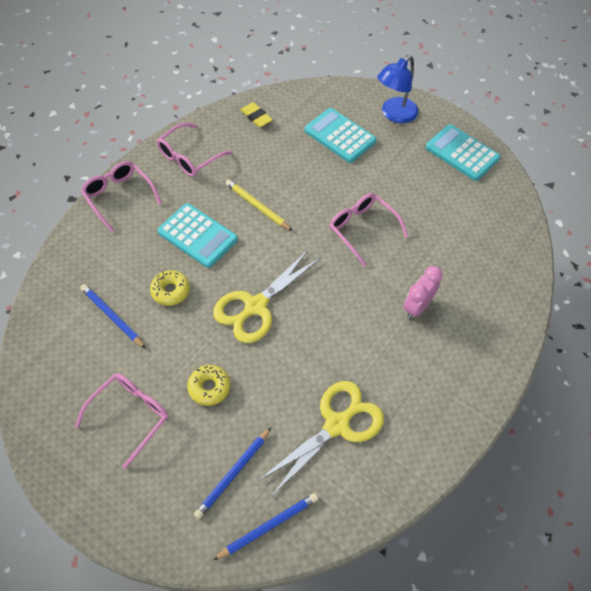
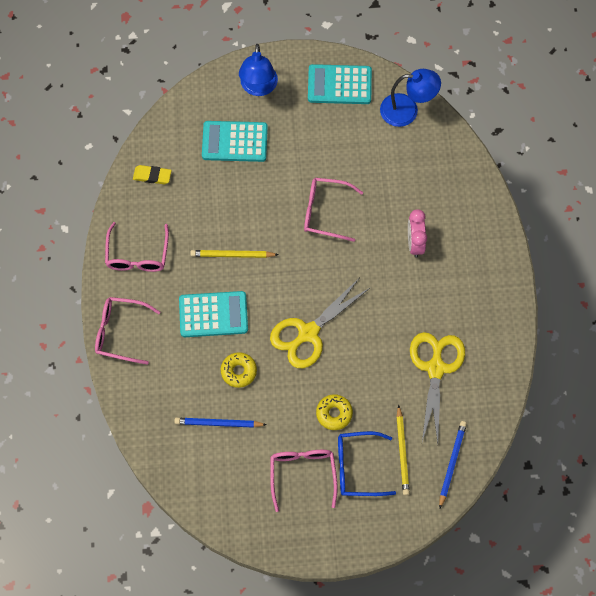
camera: 40 degrees left, 10 degrees up
blue pencil [194,427,272,519] -> yellow pencil [396,405,410,496]
yellow scissors [213,249,321,343] -> yellow scissors turned 45 degrees clockwise [270,278,371,368]
none -> blue glasses [338,431,396,496]
none -> blue lamp [380,69,441,127]

